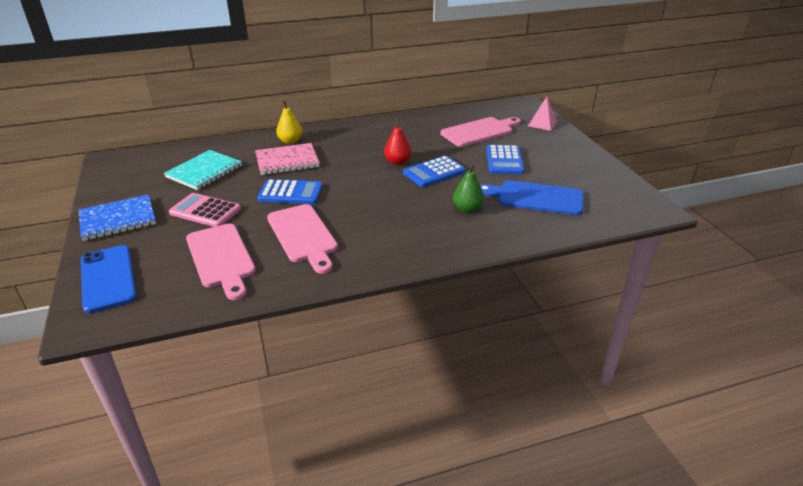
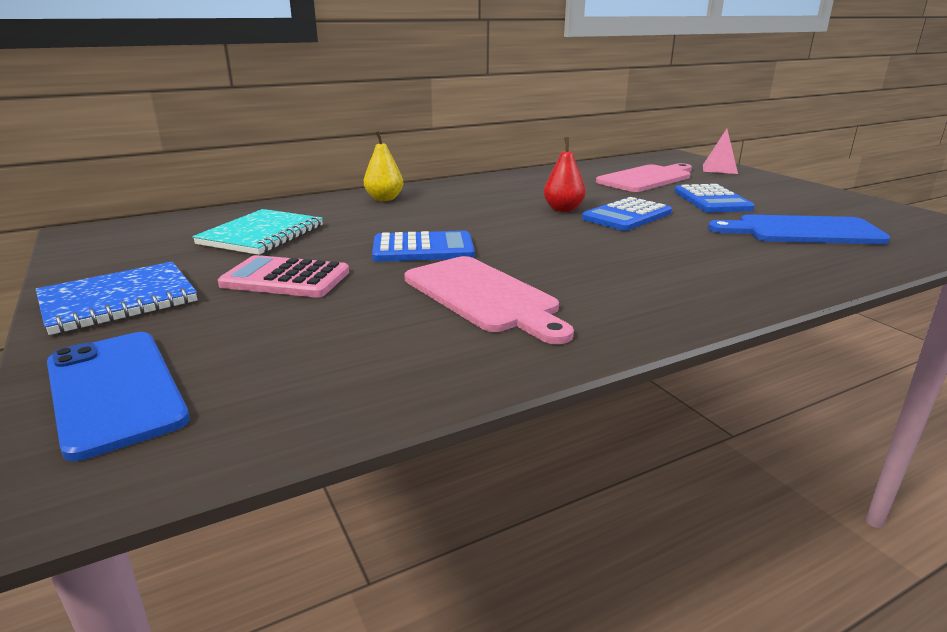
camera: 10 degrees left, 10 degrees down
pink cutting board [186,224,256,300] -> none
pink notebook [255,143,320,175] -> none
green pear [453,163,484,213] -> none

